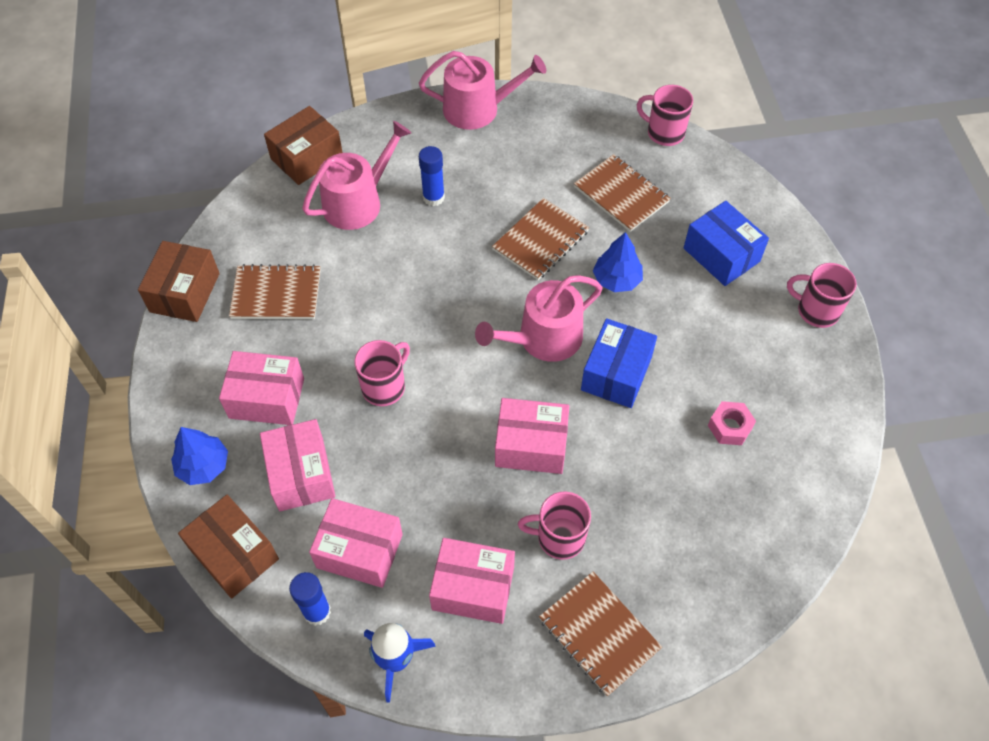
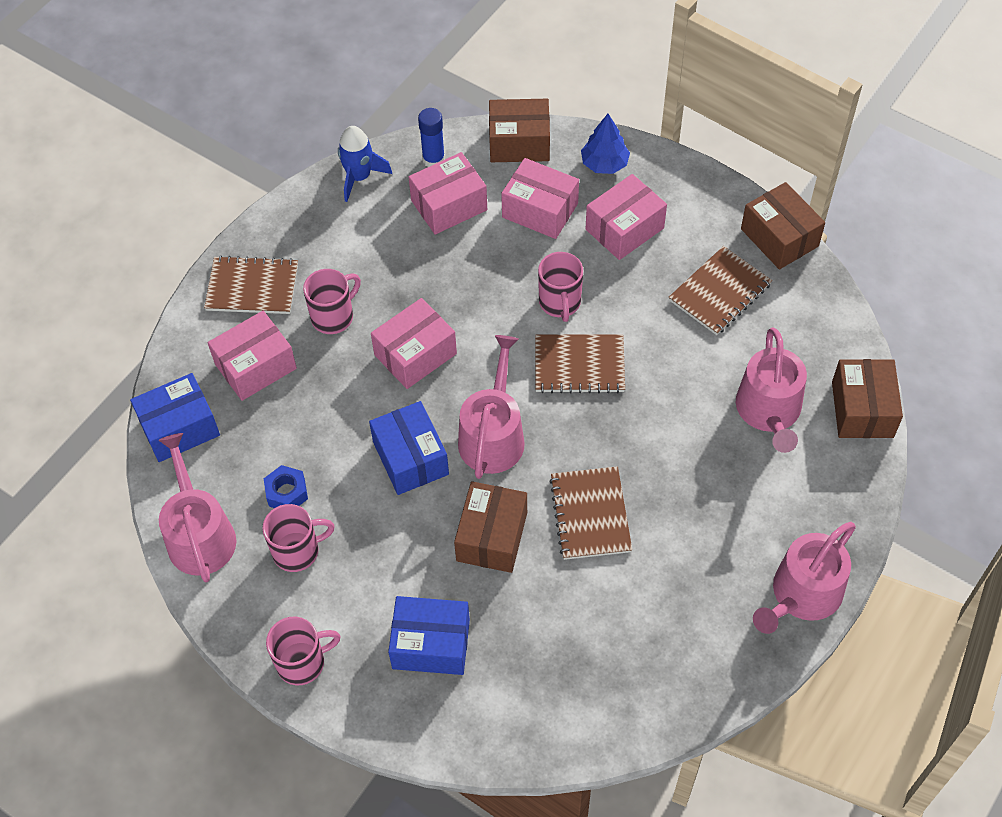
camera: 135 degrees right, 0 degrees up
blue glue stick [419,146,445,206] -> none
pink box [429,538,515,624] -> pink box moved to [208,311,297,401]
brown notebook [574,154,671,232] -> brown notebook moved to [535,335,625,393]
blue tree [593,232,643,292] -> brown box [454,481,527,573]
pink mug [637,85,693,146] -> pink mug moved to [262,504,335,572]
pink nut [708,401,756,445] -> blue nut [264,465,308,508]
none -> blue box [130,373,220,462]
none -> pink watering can [159,433,236,582]

